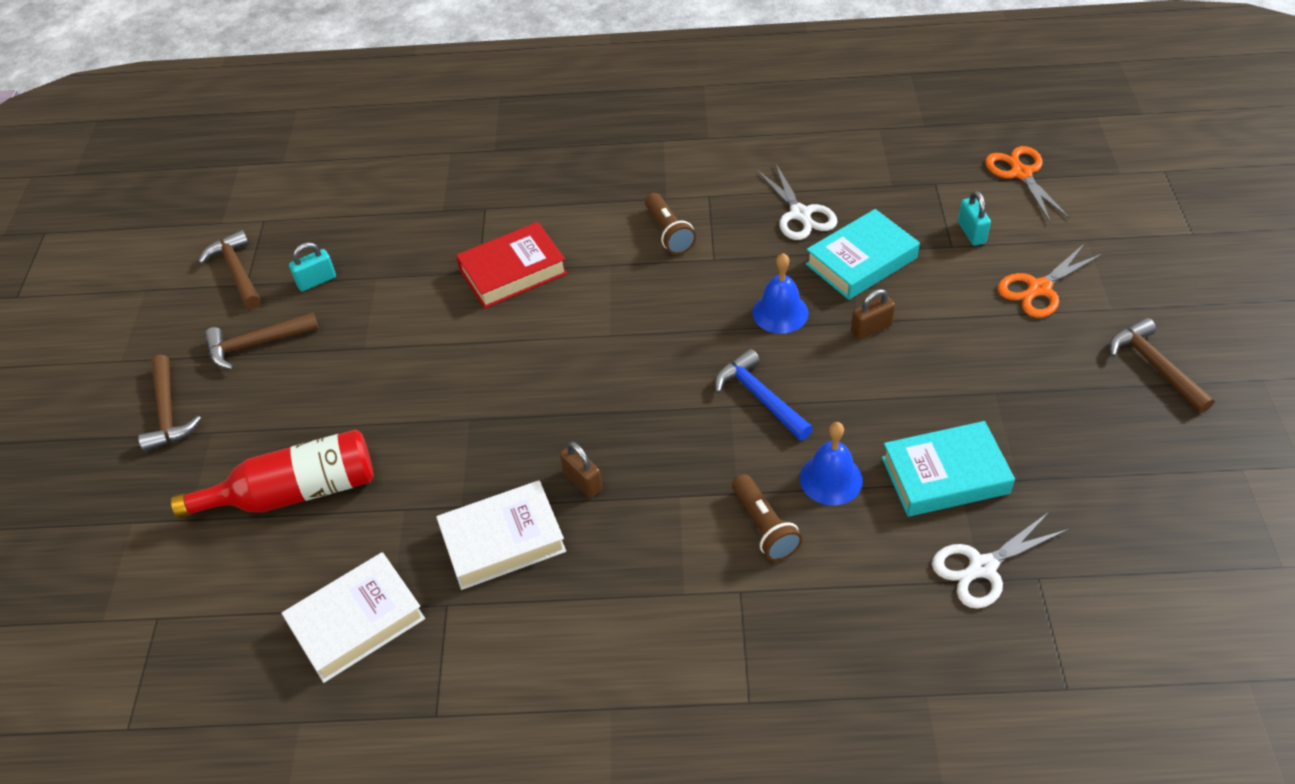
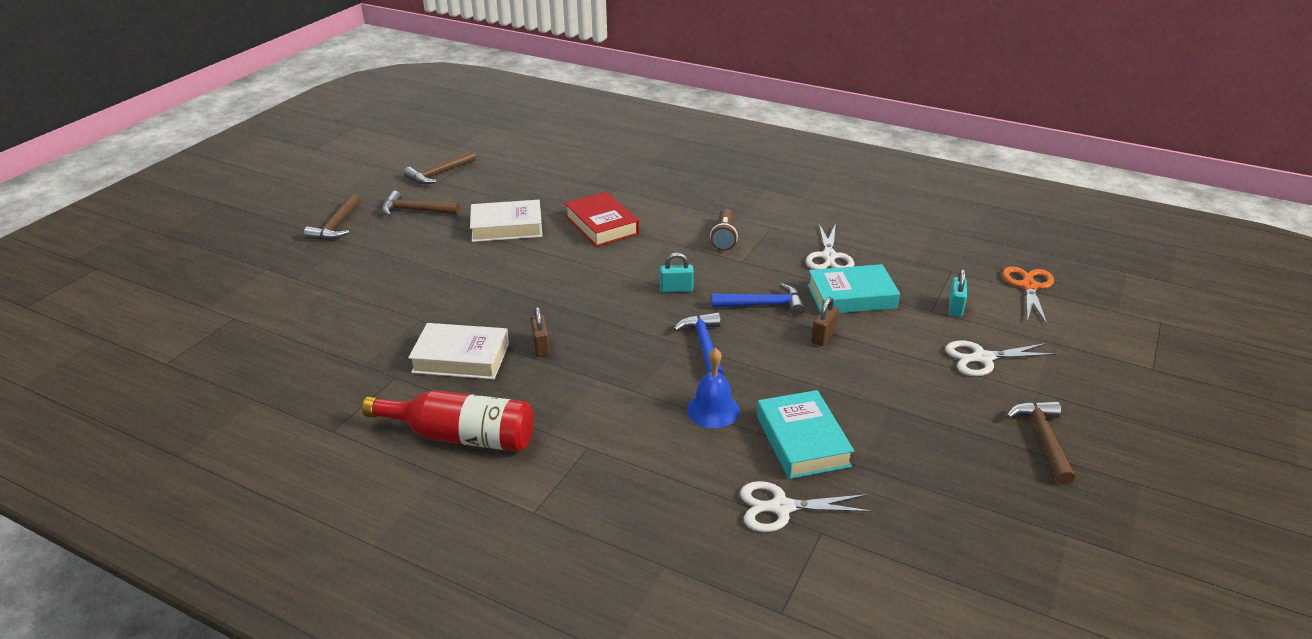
camera: 25 degrees right, 15 degrees down
red bottle [171,430,374,519] -> red bottle moved to [362,390,534,452]
brown hammer [198,230,261,309] -> brown hammer turned 135 degrees counterclockwise [404,150,476,184]
white book [282,552,425,683] -> white book moved to [470,200,542,242]
turquoise padlock [289,242,336,291] -> turquoise padlock moved to [660,252,694,293]
red book [456,222,567,308] -> red book turned 60 degrees clockwise [565,192,639,247]
brown flashlight [732,474,802,561] -> none
blue bell [752,253,809,334] -> blue hammer [711,283,805,316]
brown padlock [851,289,895,340] -> brown padlock turned 60 degrees counterclockwise [811,297,839,346]
turquoise book [882,421,1015,517] -> turquoise book turned 60 degrees clockwise [757,390,854,479]
orange scissors [998,243,1103,318] -> white scissors [945,340,1057,376]

